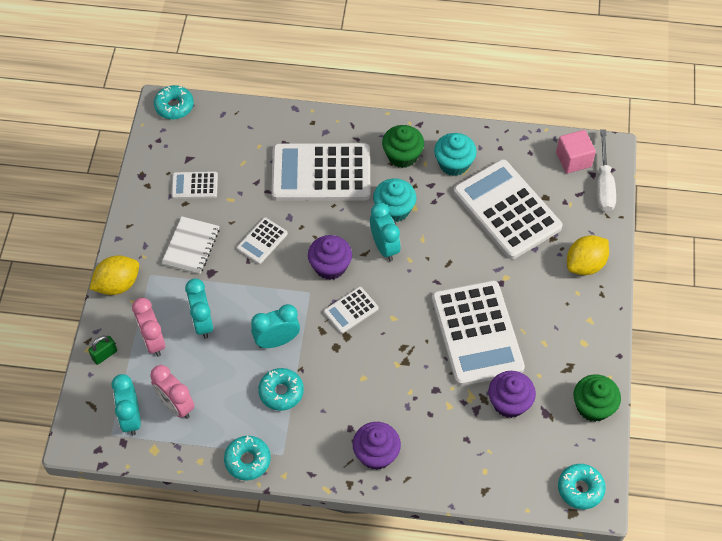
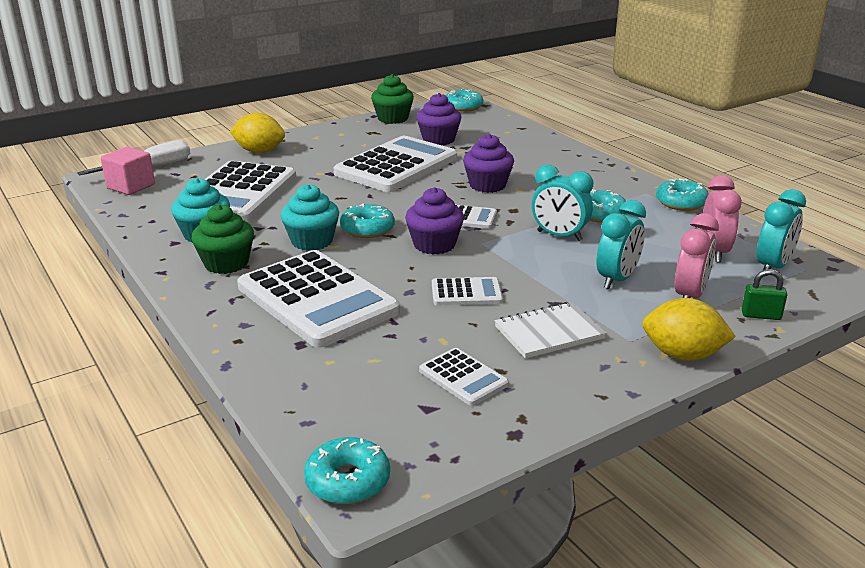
camera: 130 degrees left, 30 degrees down
purple cupcake [353,422,401,470] -> purple cupcake moved to [463,134,514,193]
turquoise clock [370,203,401,261] -> turquoise donut [340,203,395,238]

